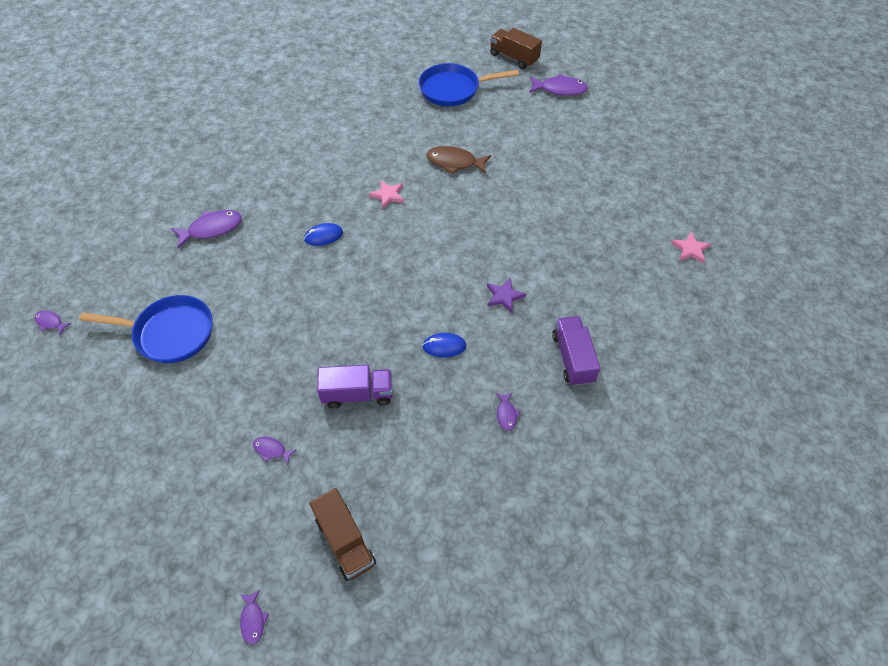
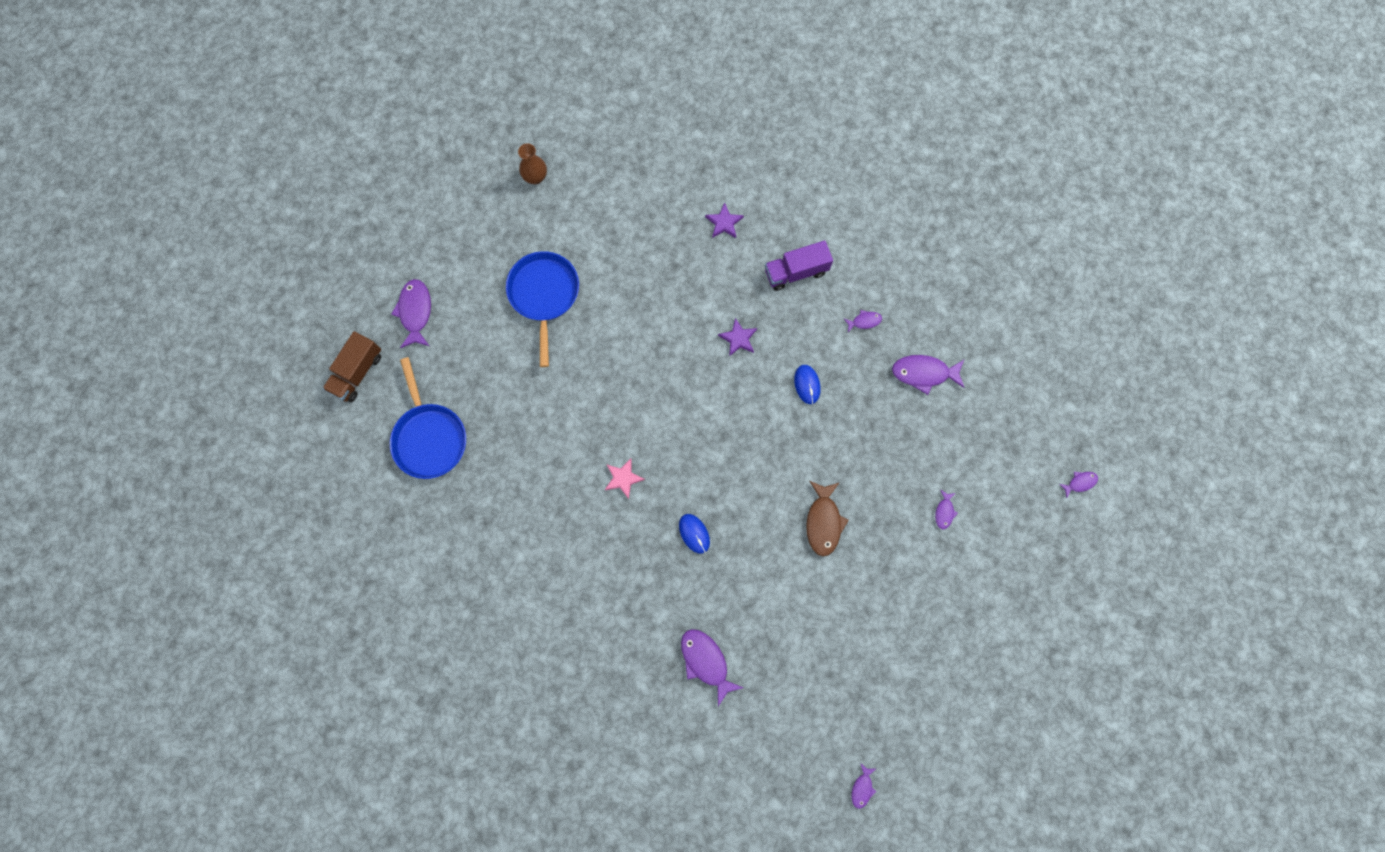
camera: 100 degrees left, 20 degrees up
blue pan [79,295,213,363] -> blue pan moved to [506,251,579,367]
brown truck [309,488,376,581] -> none
purple truck [317,365,393,408] -> none
brown fish [427,146,491,174] -> brown fish moved to [806,481,849,556]
pink star [671,232,711,263] -> none
none -> brown vase [518,143,547,184]
none -> purple star [705,203,744,238]
none -> purple fish [892,355,965,395]

